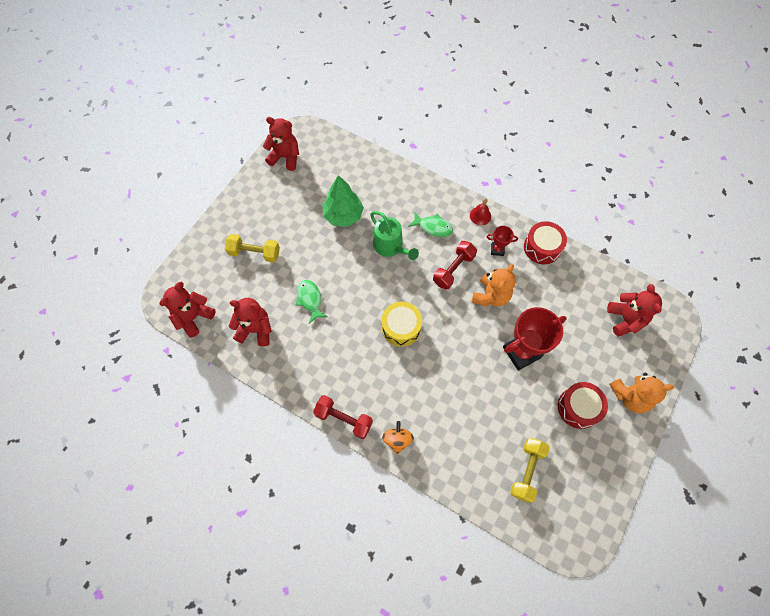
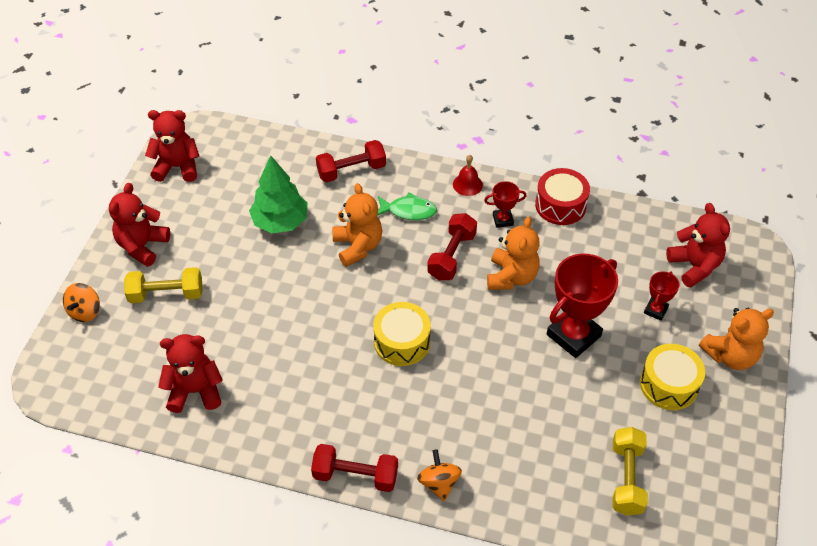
camera: 15 degrees left, 15 degrees down
red teddy bear [160,282,216,338] -> red teddy bear moved to [109,183,170,267]
green fish [296,280,328,323] -> none
green watering can [370,211,419,260] -> orange teddy bear [332,183,382,267]
red drum [558,382,608,429] -> yellow drum [640,344,705,410]
none -> orange spinning top [63,283,100,322]
none -> red dumbbell [316,140,386,182]
none -> red trophy [644,271,680,321]

